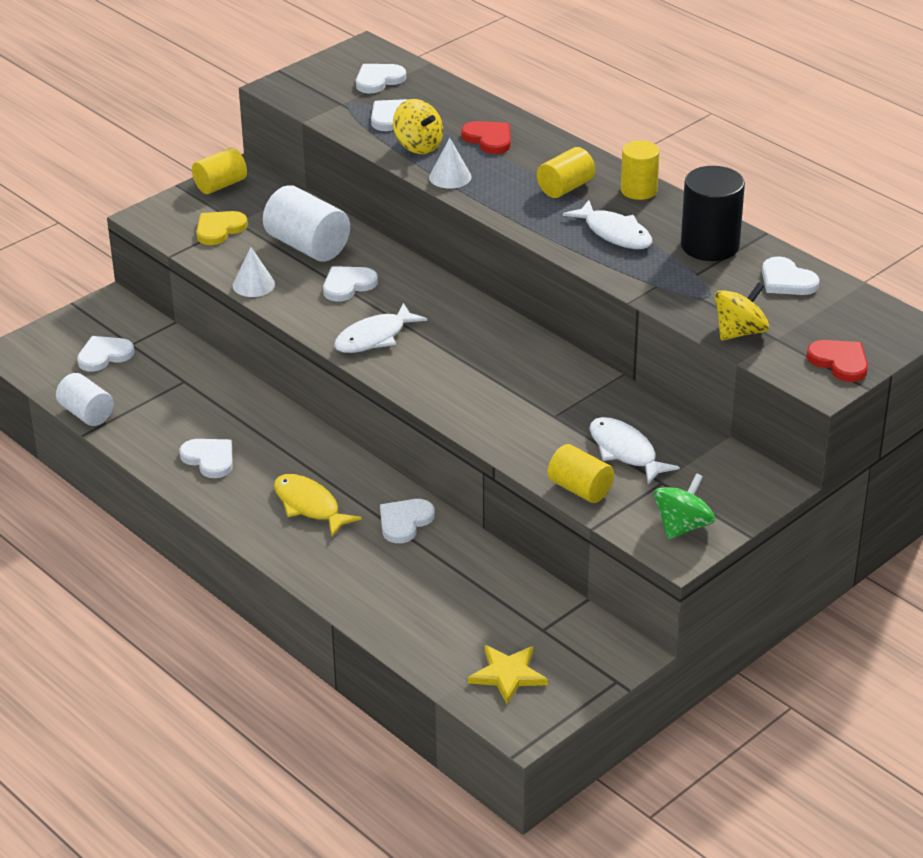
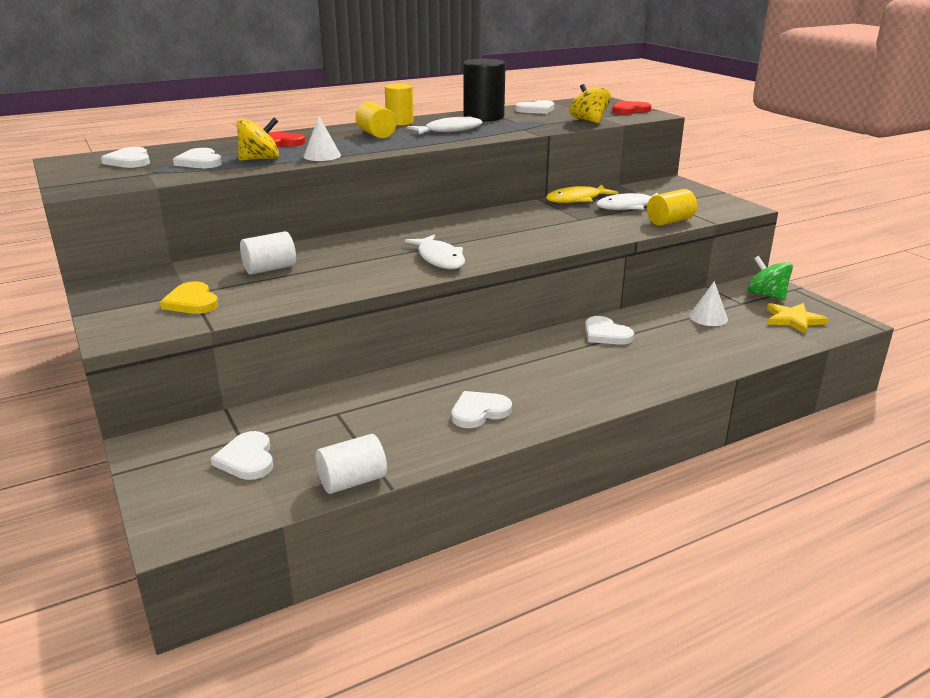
camera: 75 degrees left, 10 degrees down
yellow cylinder [192,148,247,194] -> none
white cone [233,247,275,297] -> white cone moved to [689,281,728,326]
white cylinder [263,185,350,262] -> white cylinder [240,231,296,275], size x0.65
yellow fish [274,474,362,536] -> yellow fish moved to [546,185,618,203]
white heart [323,266,378,302] -> none
green spinning top [654,473,715,540] -> green spinning top moved to [748,256,793,301]

